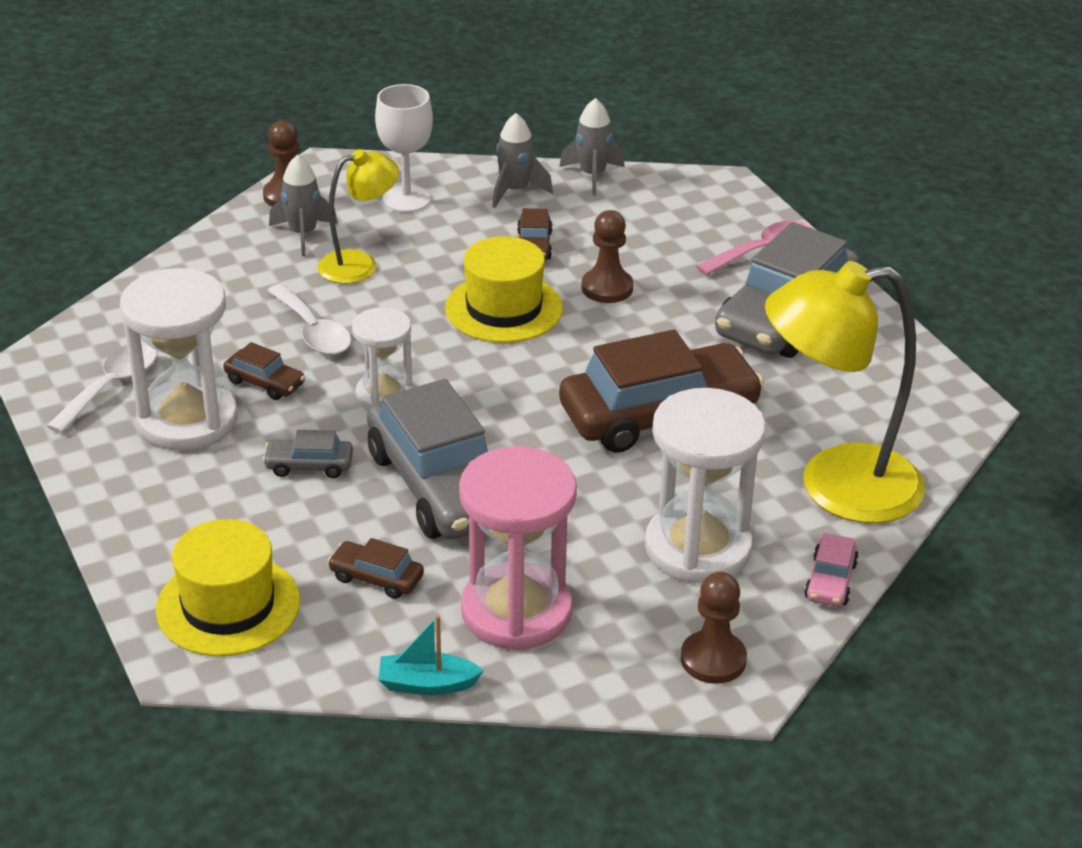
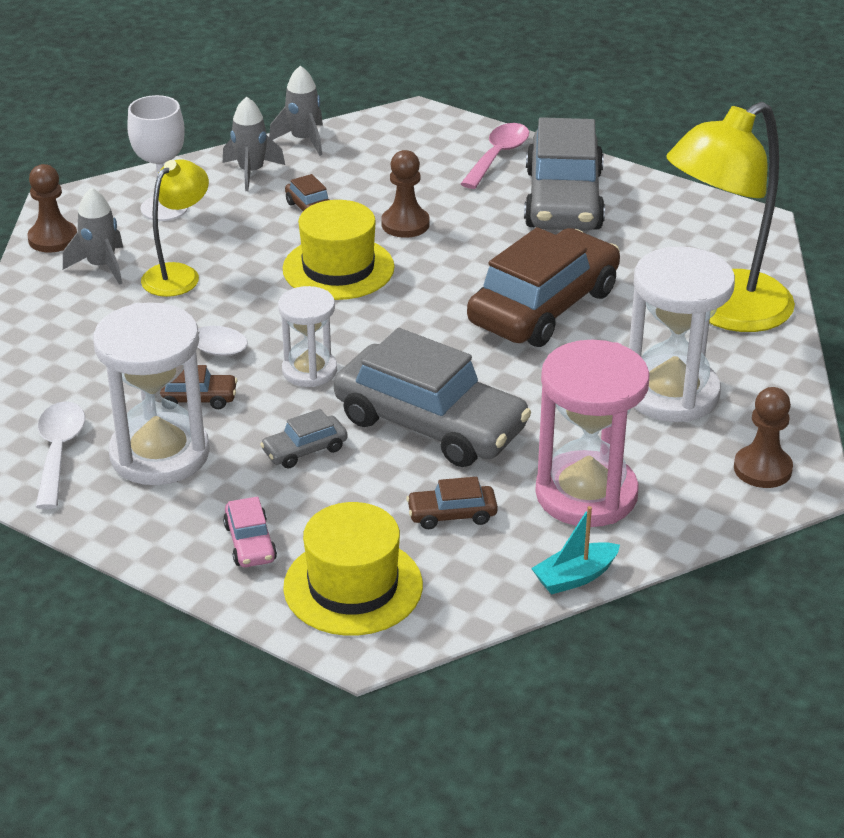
camera: 30 degrees left, 0 degrees up
pink car [804,533,859,607] -> pink car moved to [223,497,277,567]

